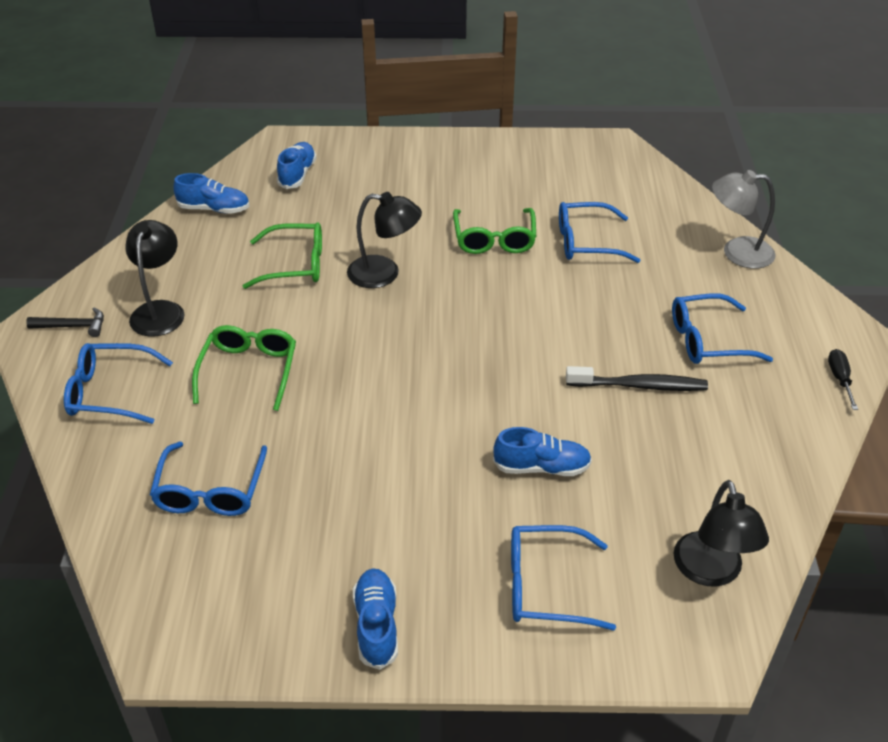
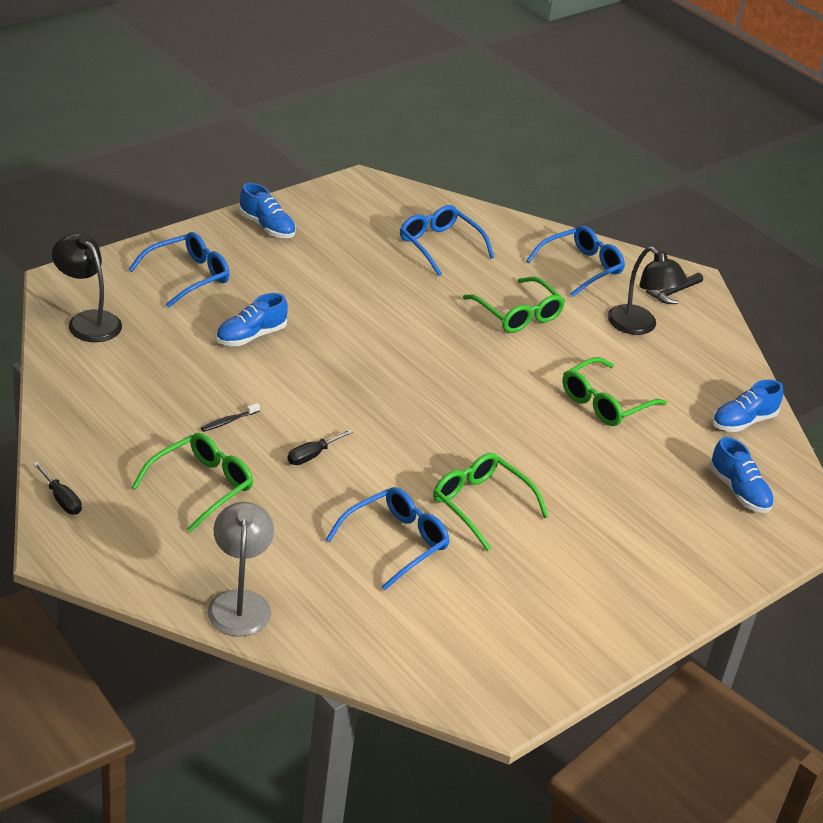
camera: 135 degrees right, 5 degrees down
black lamp [347,192,422,288] -> none
black toothbrush [566,366,708,391] -> black toothbrush [201,403,260,432], size x0.49
blue glasses [672,293,773,364] -> green glasses [132,433,253,532]
grey lamp [712,170,775,269] -> grey lamp turned 60 degrees counterclockwise [207,502,274,637]
none -> black screwdriver [287,429,353,465]

